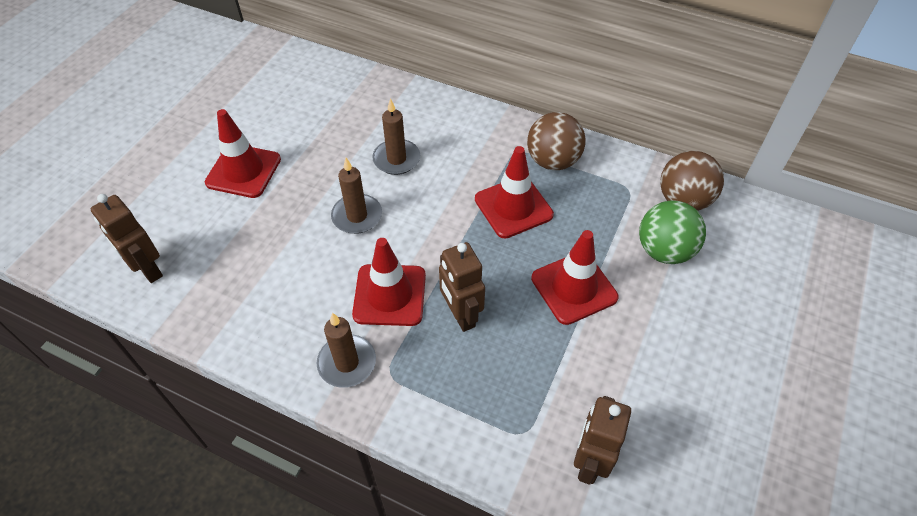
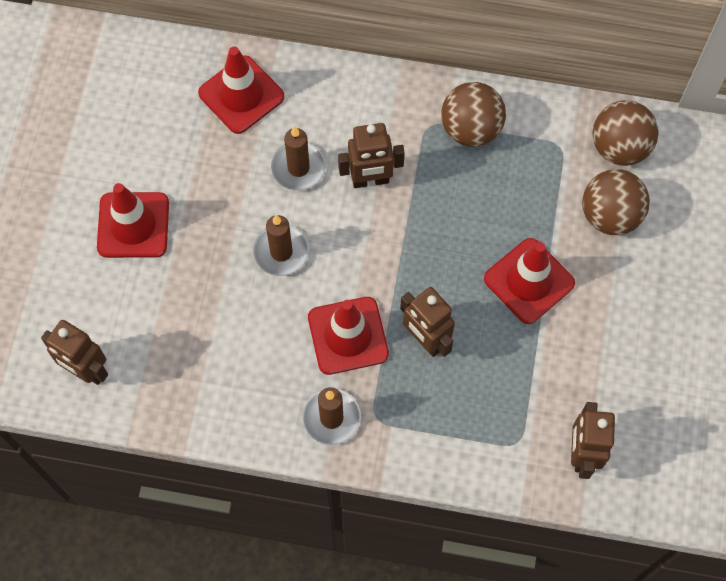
camera: 15 degrees left, 15 degrees up
red traffic cone [475,146,554,238] -> red traffic cone moved to [198,46,285,134]
green ball [639,200,706,264] -> brown ball [582,169,650,235]
none -> brown robot [338,123,405,188]

